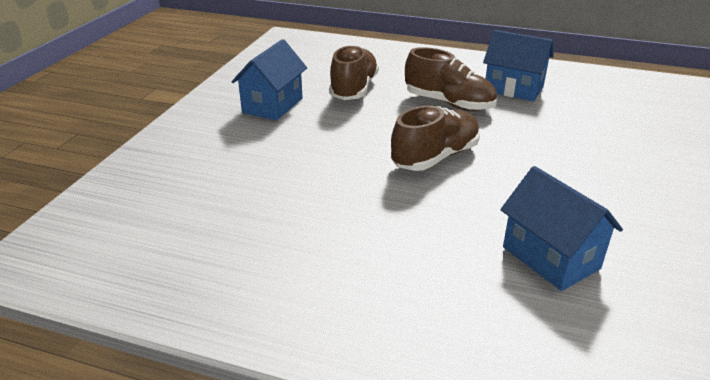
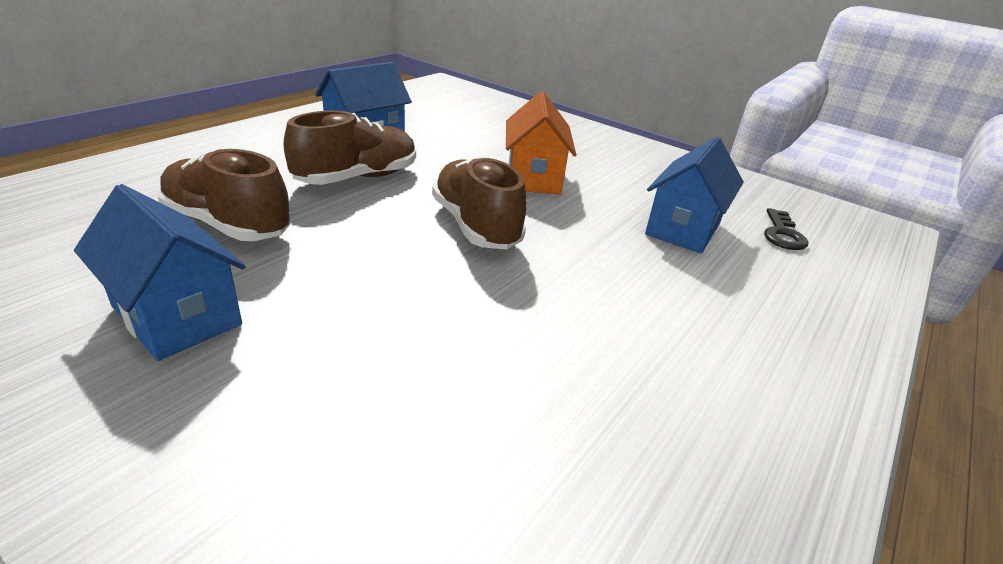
camera: 75 degrees left, 0 degrees up
blue house [500,166,623,291] -> blue house turned 45 degrees counterclockwise [645,137,744,253]
none -> orange house [506,91,577,195]
none -> black key [764,208,808,250]

